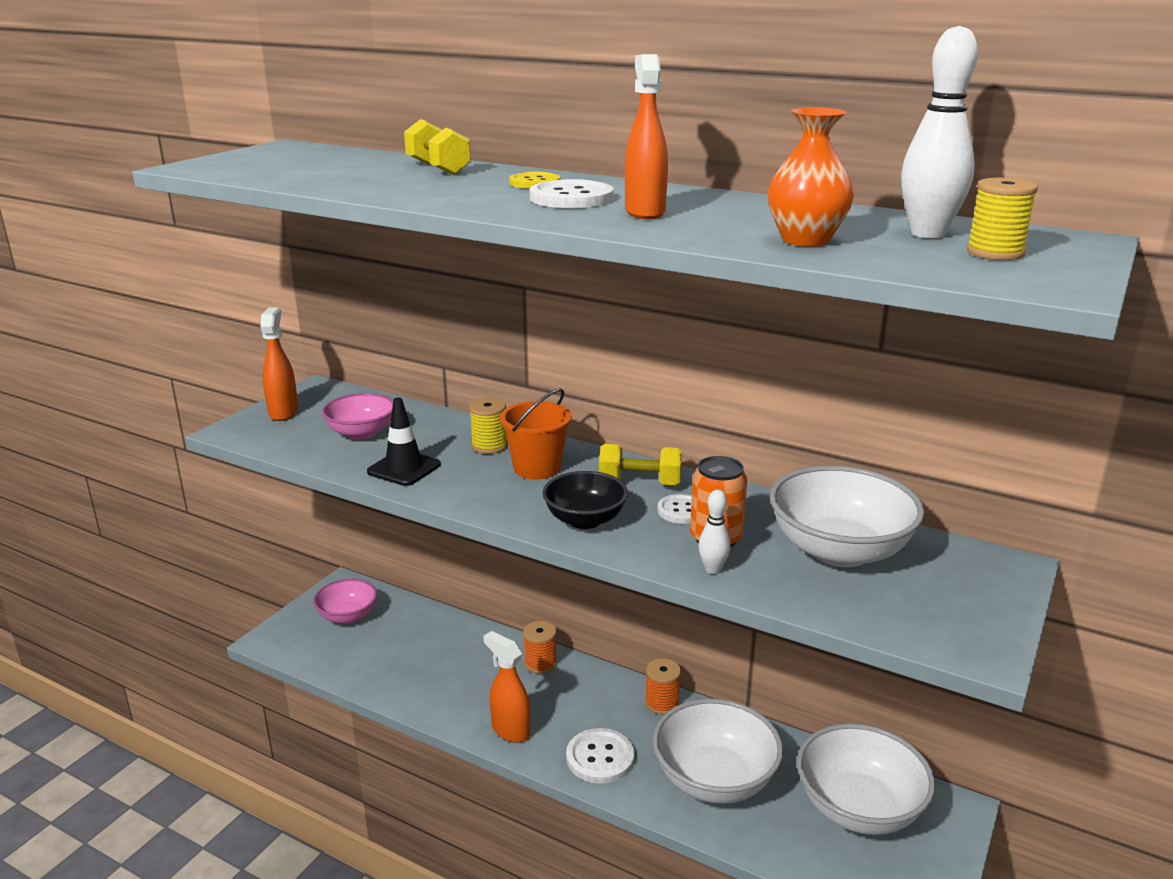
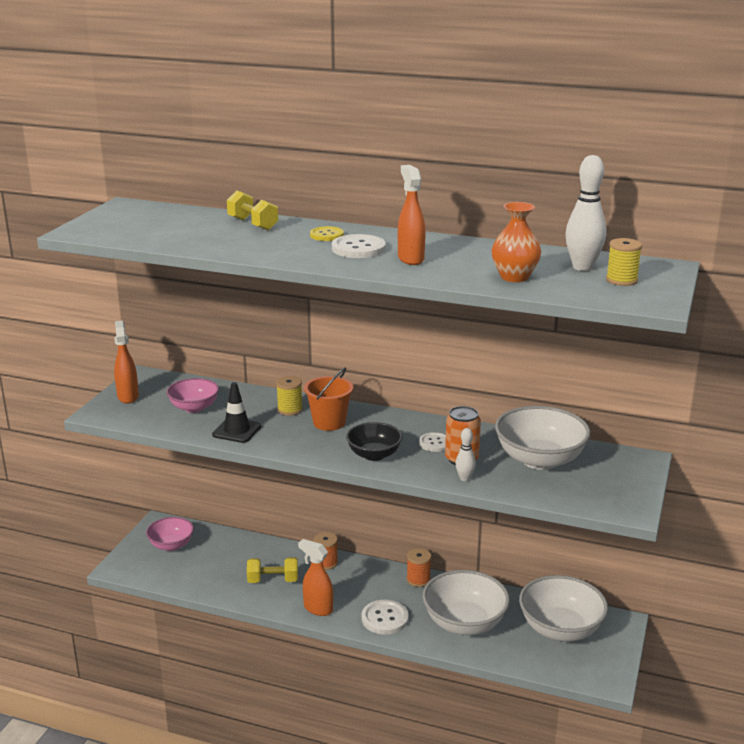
camera: 10 degrees left, 0 degrees up
yellow dumbbell [599,444,682,486] -> yellow dumbbell moved to [247,557,298,583]

